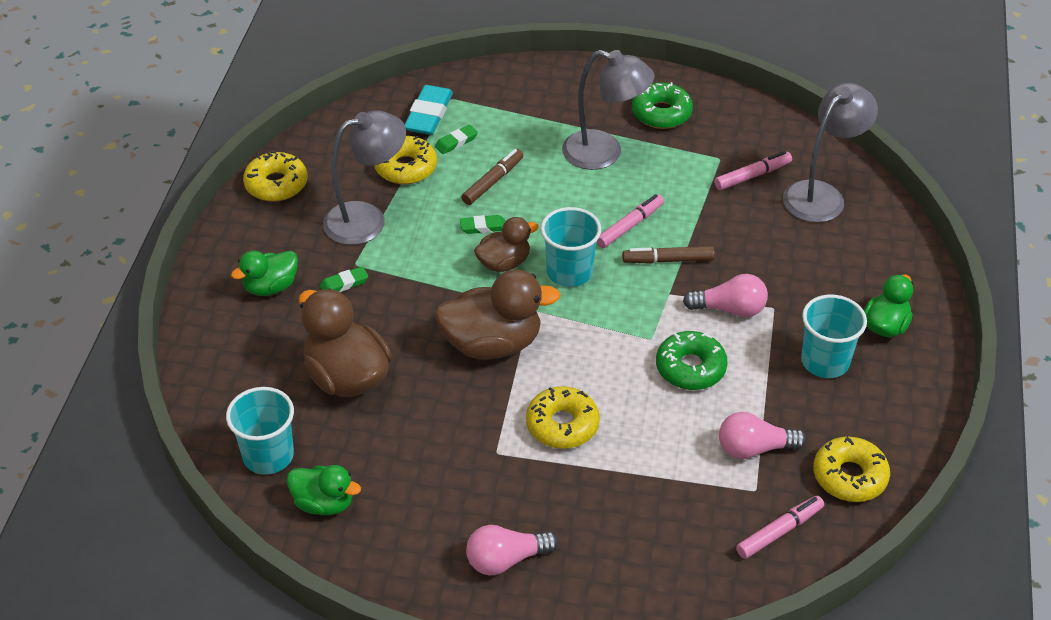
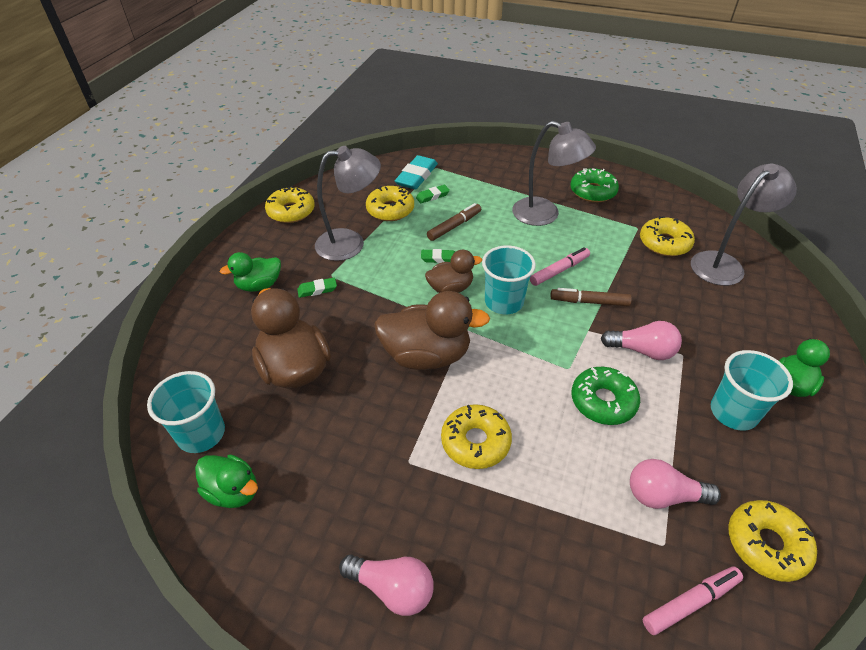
camera: 10 degrees right, 0 degrees up
pink light bulb [466,525,558,576] -> pink light bulb turned 150 degrees counterclockwise [339,554,434,616]
pink marker [714,151,792,190] -> yellow donut [640,216,695,256]

